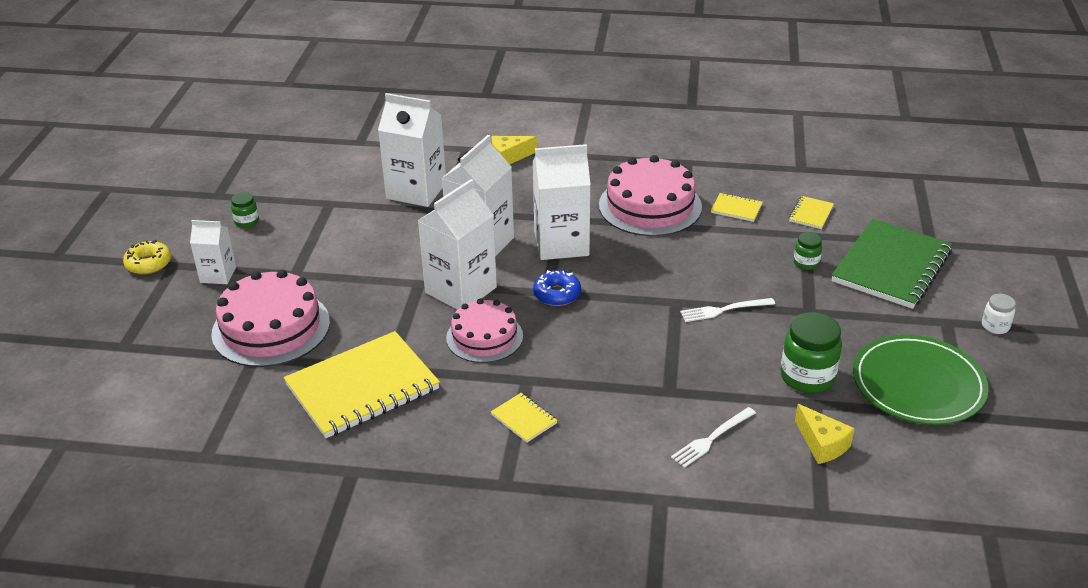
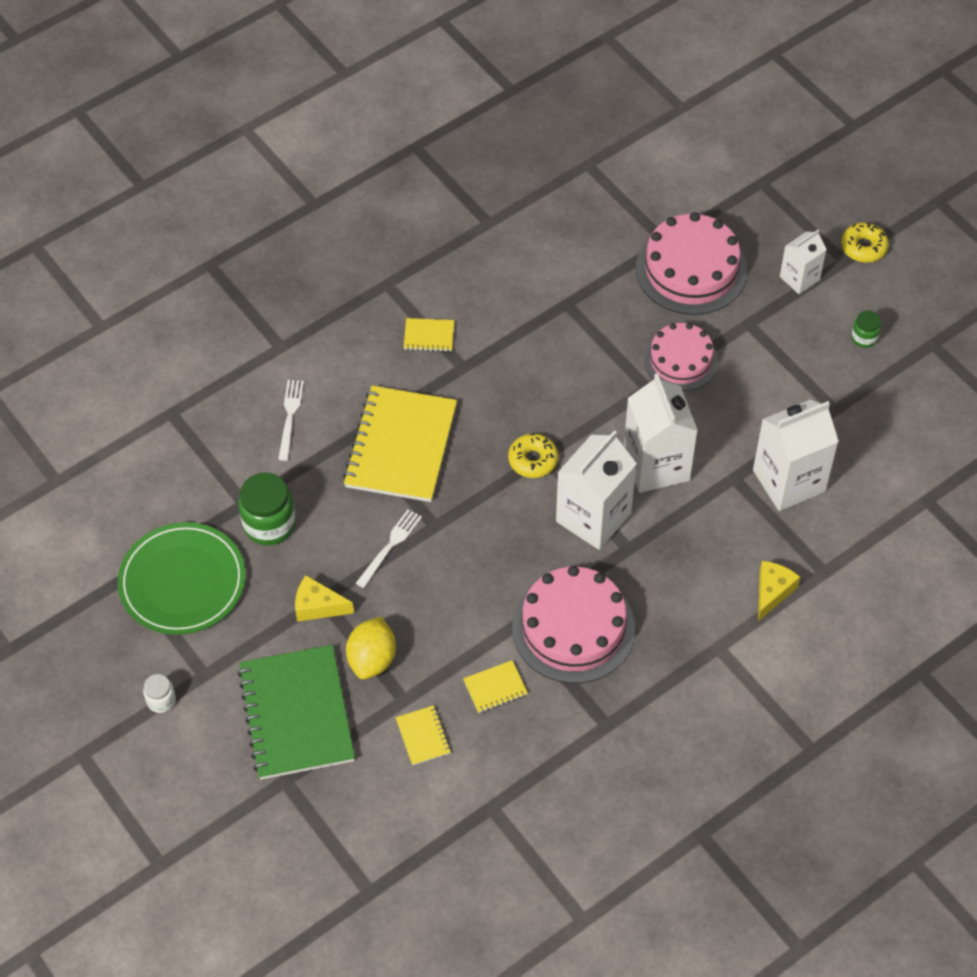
camera: 135 degrees right, 20 degrees up
yellow notebook [284,331,440,438] -> yellow notebook moved to [343,386,457,502]
white carton [418,179,497,310] -> none
pink cake [446,299,523,363] -> pink cake moved to [644,323,718,391]
blue donut [533,270,581,306] -> yellow donut [508,433,558,478]
green jar [794,232,822,270] -> yellow lemon [346,616,396,680]
yellow cheese [795,404,855,464] -> yellow cheese moved to [295,575,354,622]

